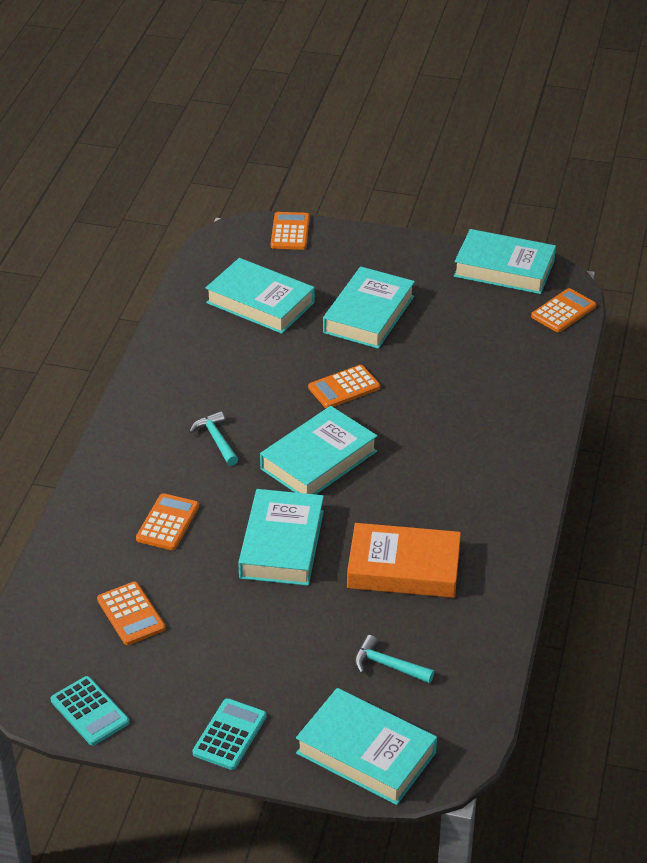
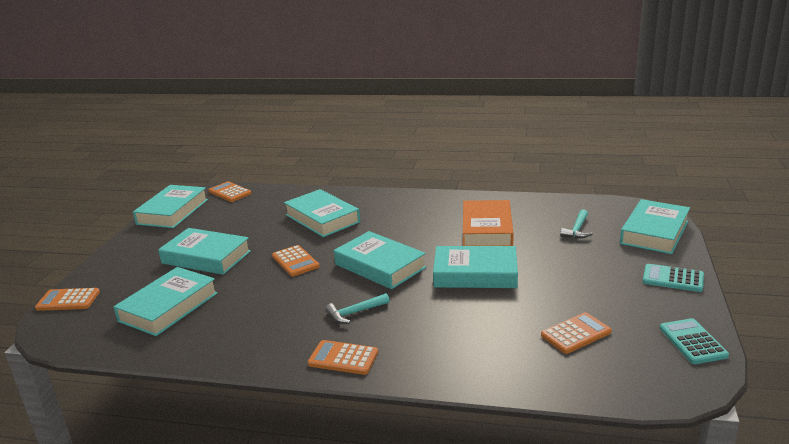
camera: 90 degrees left, 15 degrees down
turquoise calculator [51,676,129,746] -> turquoise calculator turned 60 degrees counterclockwise [660,318,729,364]
orange calculator [136,493,199,550] -> orange calculator moved to [308,340,378,375]
none -> turquoise book [284,189,360,237]

